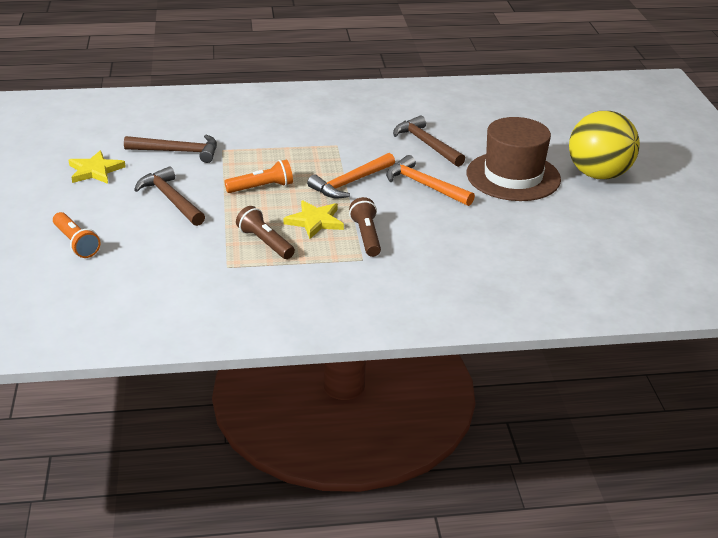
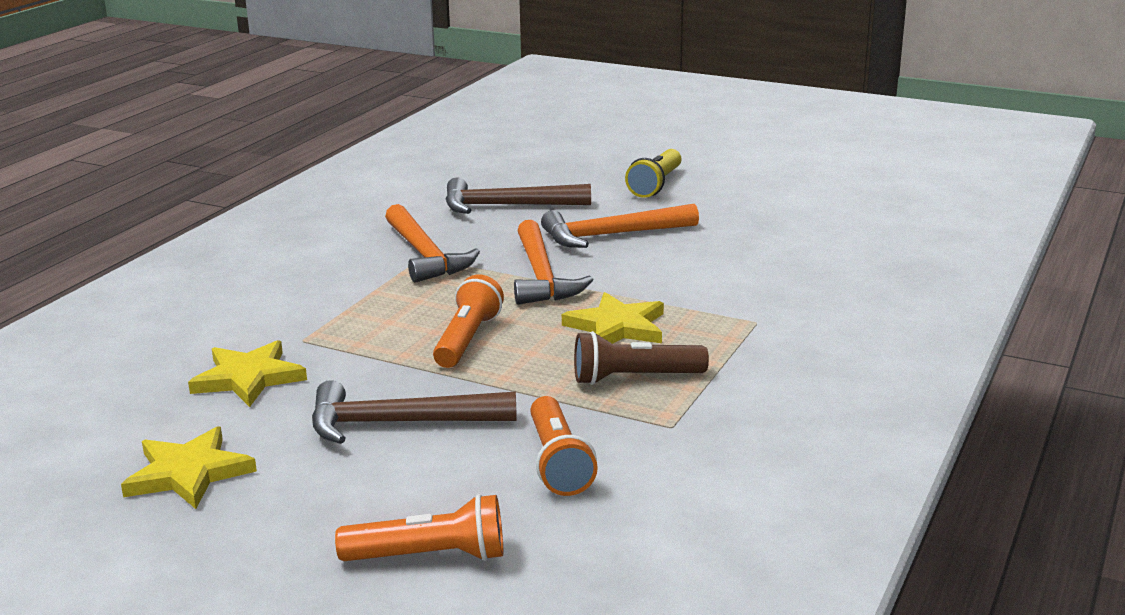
camera: 55 degrees left, 10 degrees down
brown hammer [124,135,217,163] -> yellow star [188,340,307,407]
brown flashlight [349,197,381,257] -> none
brown hat [467,117,561,201] -> yellow flashlight [625,149,682,198]
yellow ball [569,111,640,180] -> none
none -> orange hammer [385,204,480,283]
none -> orange flashlight [530,396,598,496]

